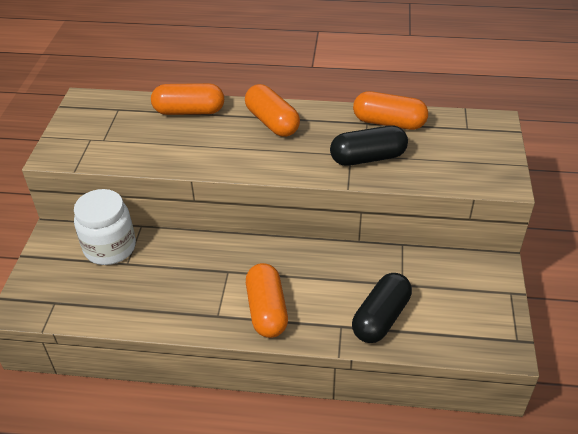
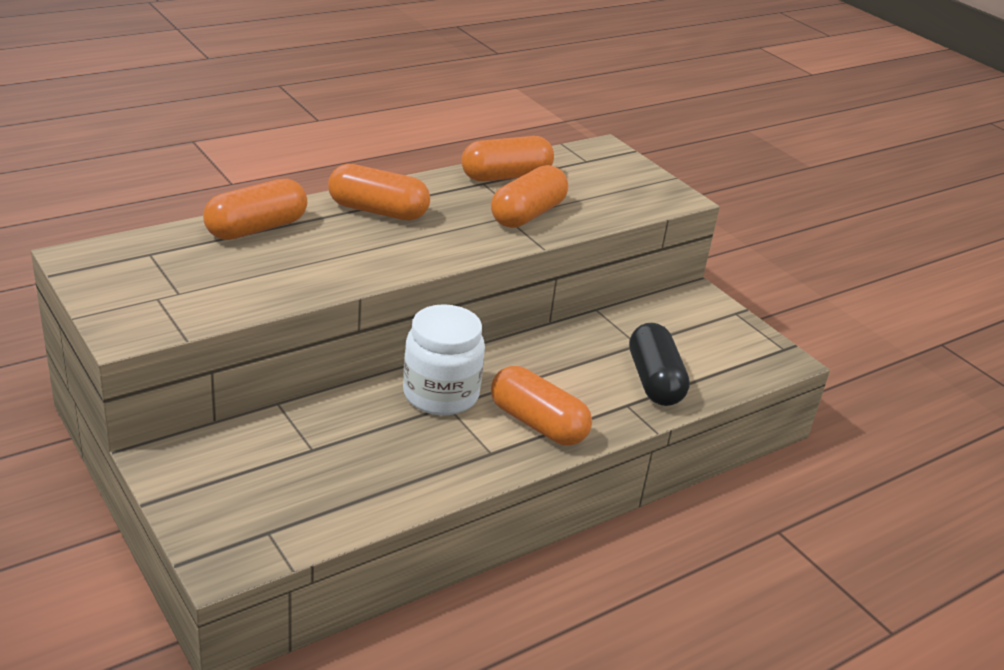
camera: 45 degrees left, 10 degrees down
white jar [74,189,136,265] -> white jar moved to [403,304,485,415]
black capsule [330,125,408,166] -> orange capsule [491,165,568,228]

